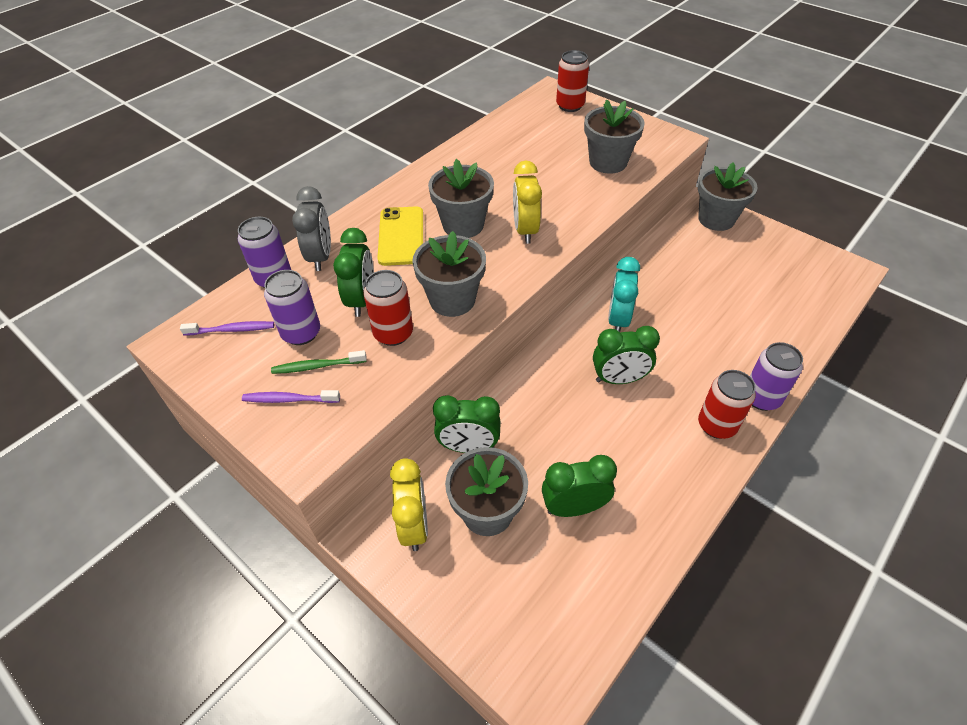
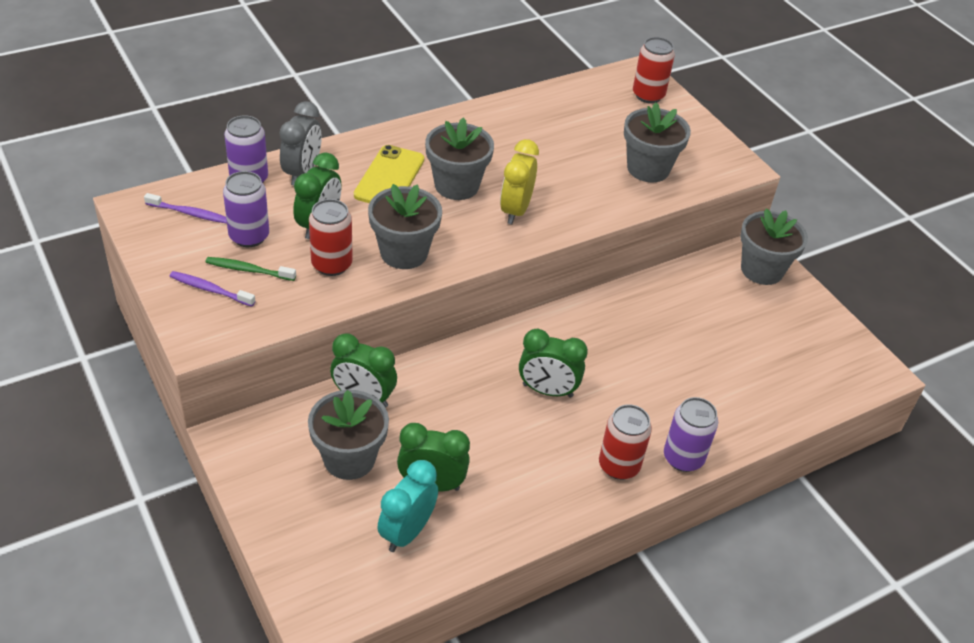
camera: 15 degrees right, 5 degrees down
yellow clock [390,458,428,551] -> none
turquoise clock [608,257,640,332] -> turquoise clock moved to [377,460,438,552]

